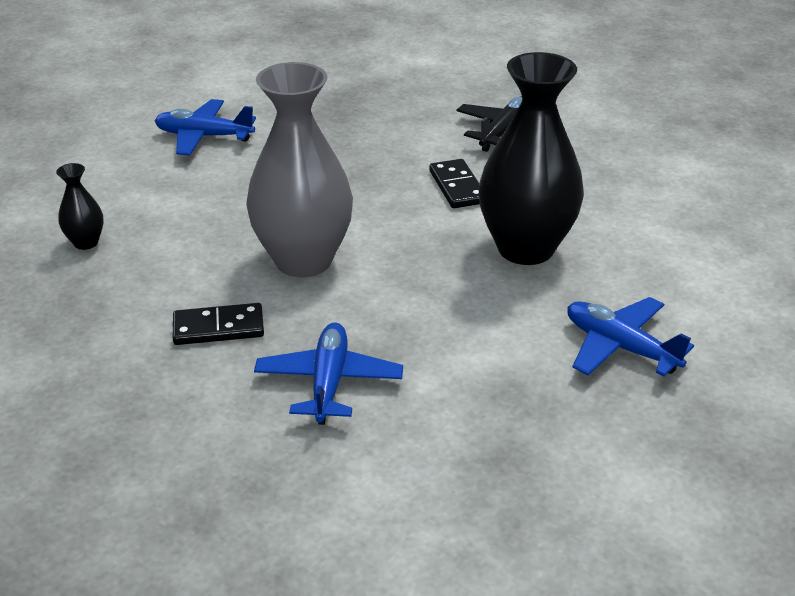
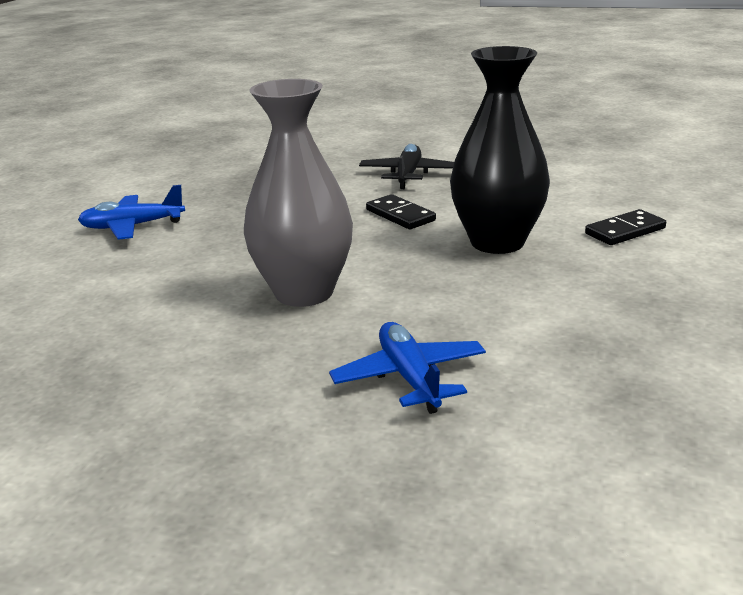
camera: 20 degrees left, 10 degrees down
black vase [56,163,104,250] -> none
black domino [173,303,264,345] -> black domino moved to [585,209,666,245]
blue plane [567,297,694,376] -> none

